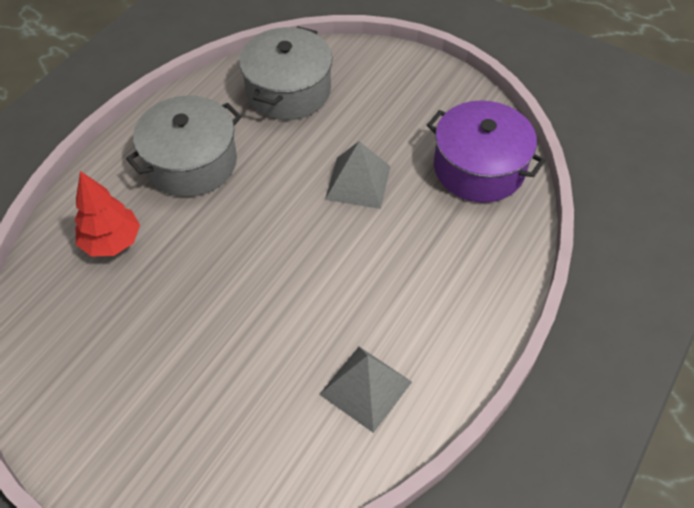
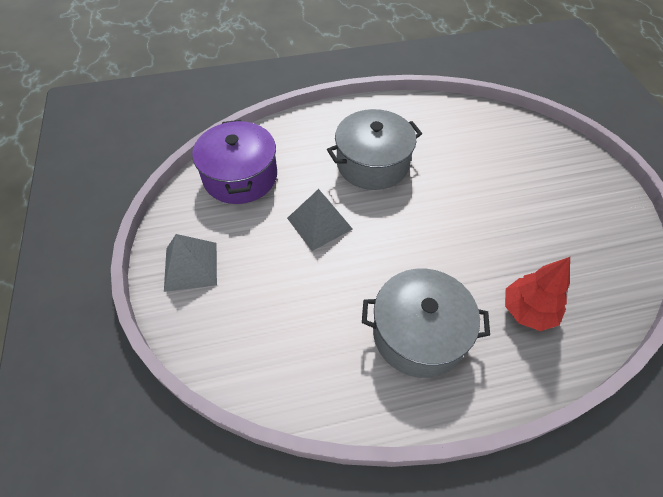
camera: 135 degrees left, 0 degrees up
grey pot [239,26,333,120] -> grey pot moved to [327,109,422,190]
grey pyramid [319,347,412,433] -> grey pyramid moved to [164,234,217,292]

